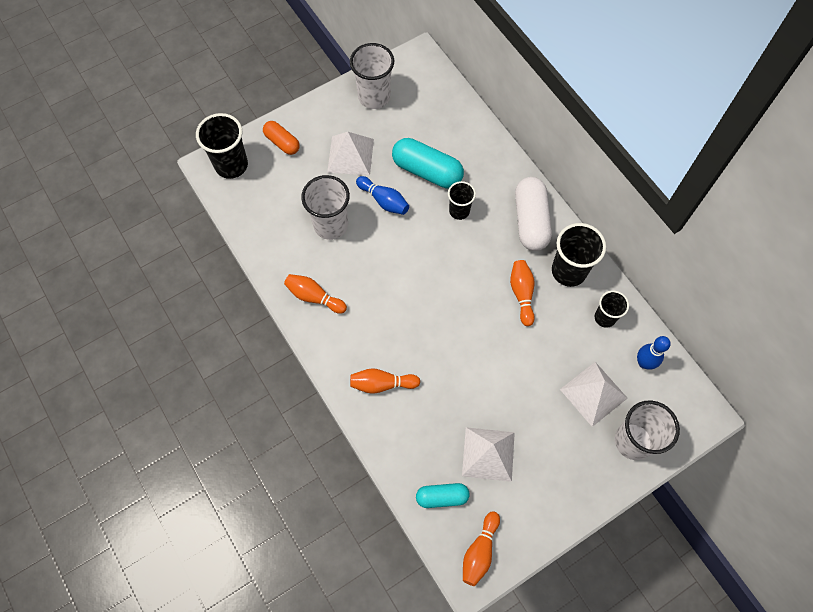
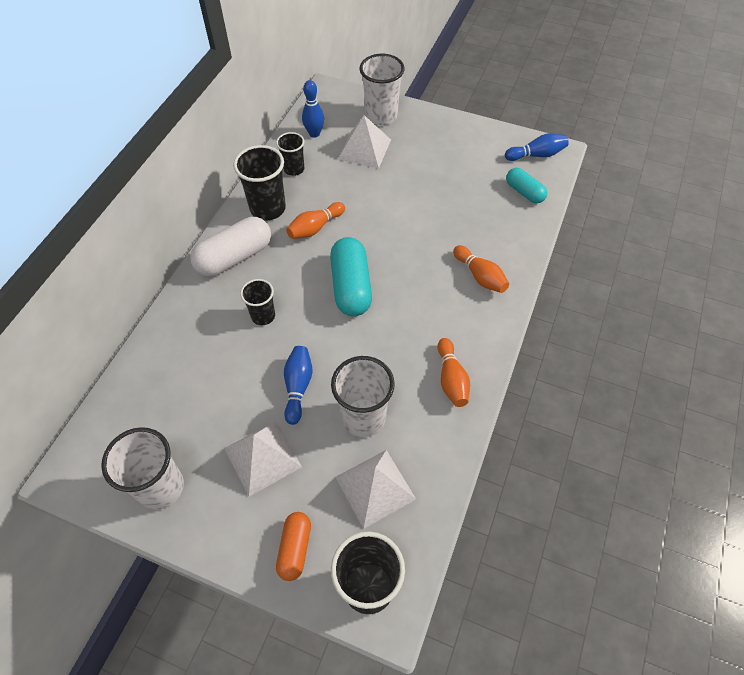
camera: 125 degrees left, 10 degrees down
turquoise capsule [392,138,464,188] -> turquoise capsule moved to [330,237,372,316]
white pyramid [462,427,515,482] -> white pyramid moved to [335,450,416,529]
orange bowling pin [463,511,500,586] -> blue bowling pin [505,133,569,161]

